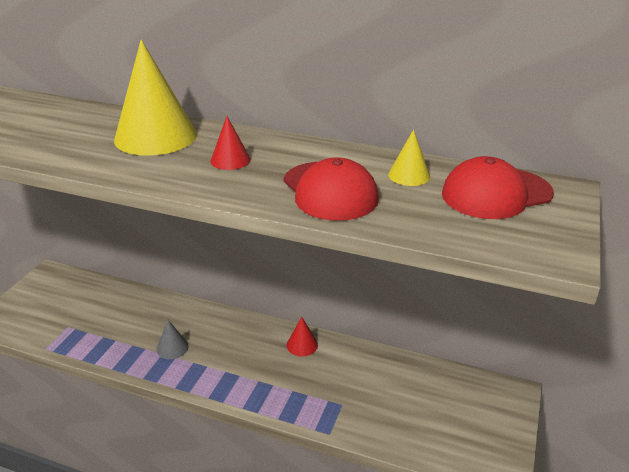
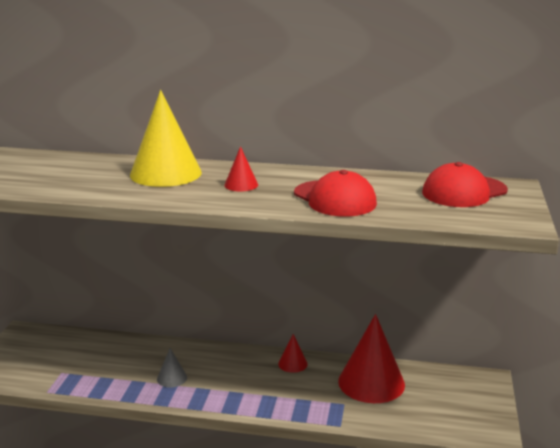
camera: 10 degrees left, 10 degrees down
yellow cone [388,129,430,186] -> none
none -> red cone [338,314,405,403]

